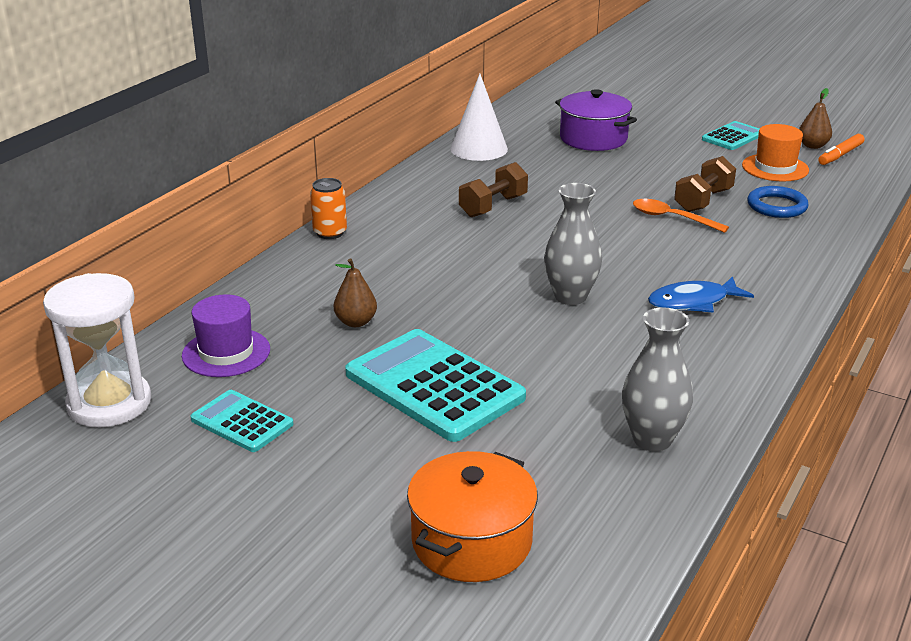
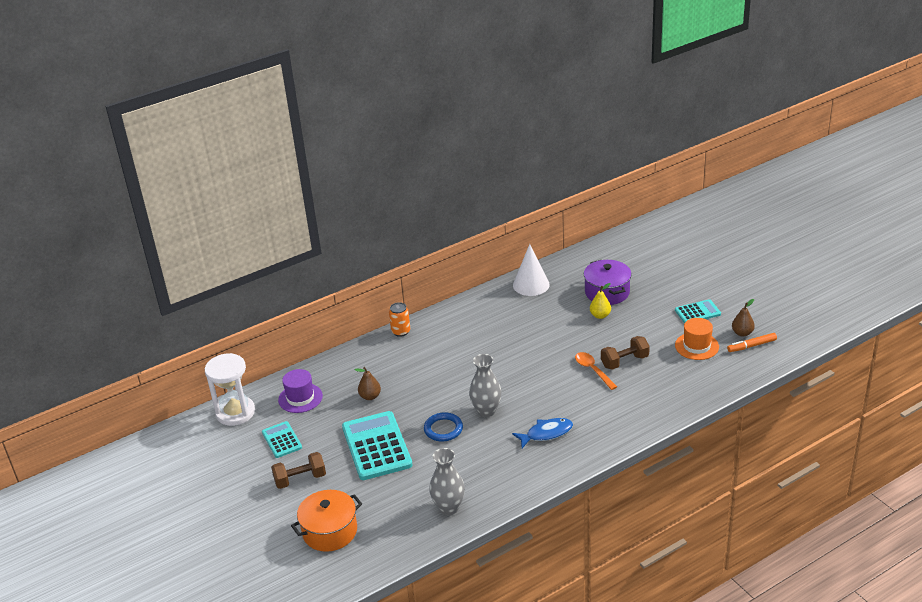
camera: 30 degrees right, 5 degrees up
brown dumbbell [459,162,528,217] -> brown dumbbell moved to [271,452,326,489]
blue fish [648,276,754,313] -> blue fish turned 150 degrees clockwise [512,418,573,448]
blue ring [747,186,809,218] -> blue ring moved to [424,412,463,441]
none -> yellow pear [590,283,611,319]

